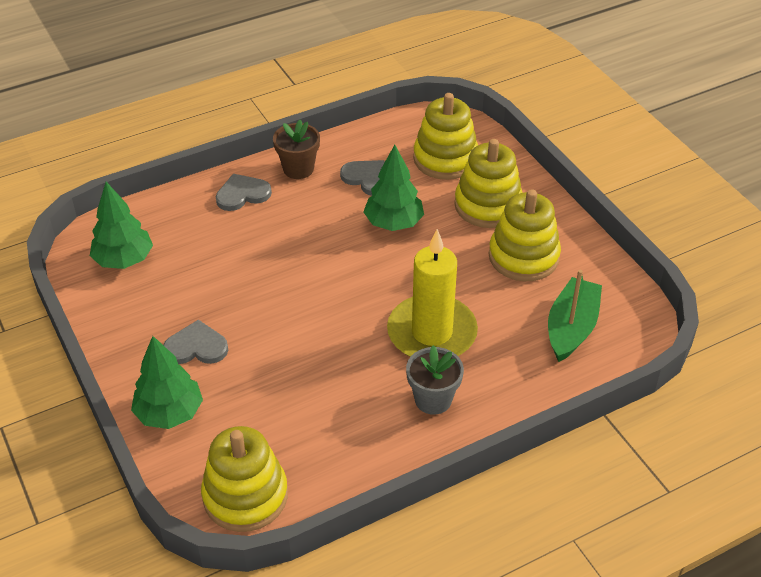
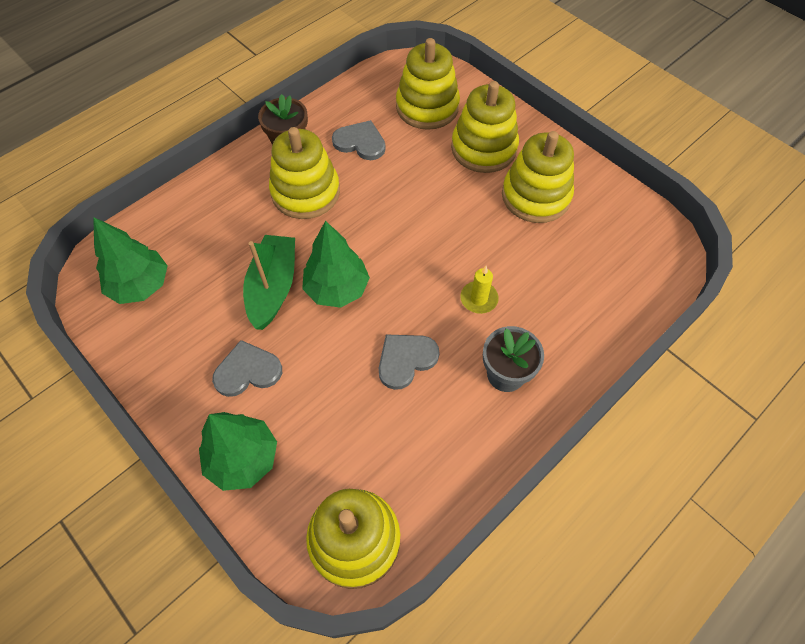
camera: 15 degrees left, 15 degrees up
grey heart [216,174,272,211] -> grey heart moved to [379,334,440,390]
green tree [363,145,424,231] -> green tree moved to [302,221,370,308]
yellow candle [387,229,478,357] -> yellow candle [460,266,499,314], size x0.42
green boat [548,270,602,362] -> green boat moved to [243,235,295,330]
none -> yellow stacking toy [269,127,340,219]

